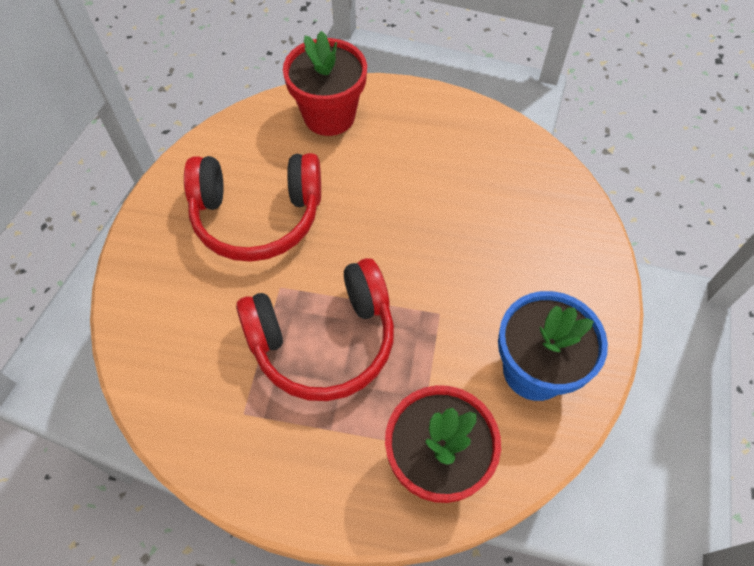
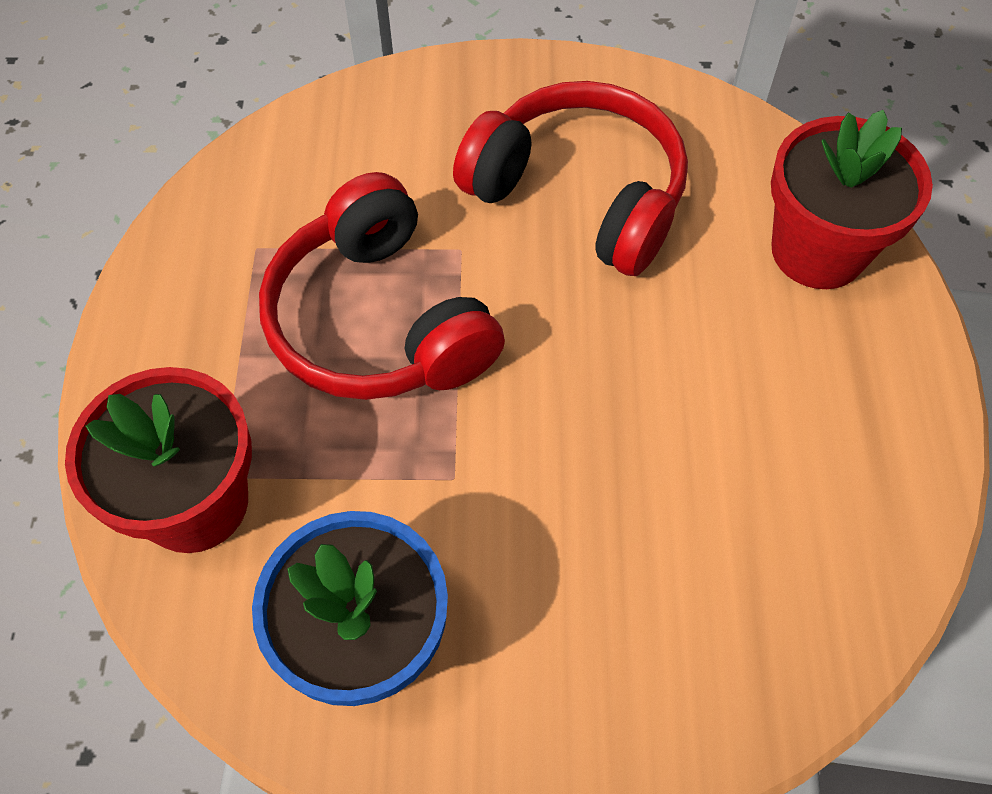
camera: 80 degrees right, 0 degrees up
red headphones [184,153,321,262] -> red headphones turned 135 degrees clockwise [453,81,688,276]

